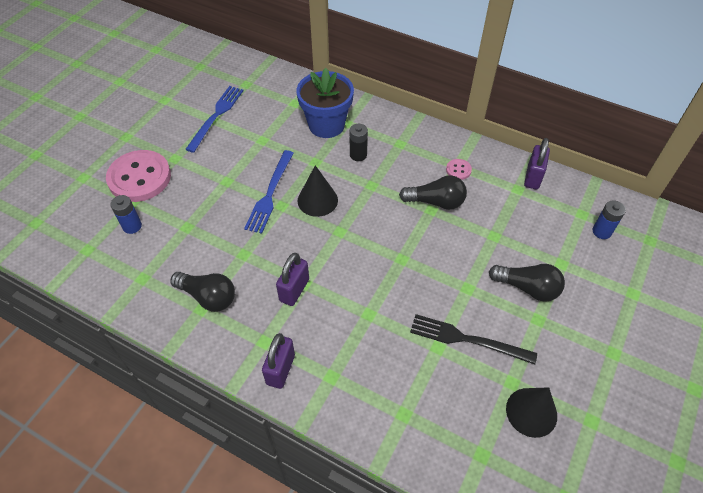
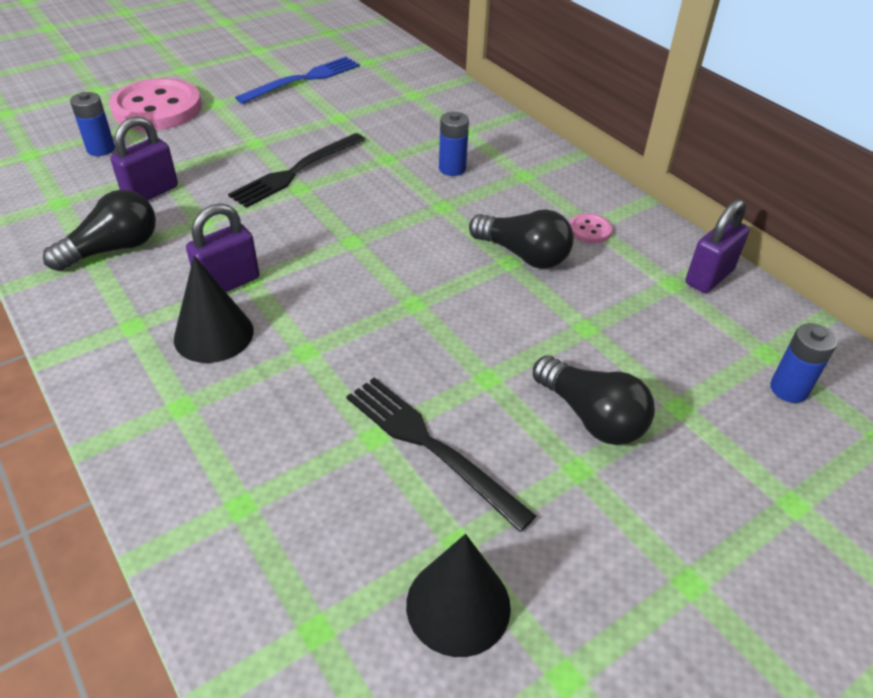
camera: 25 degrees right, 10 degrees down
black light bulb [170,272,235,312] -> black light bulb turned 90 degrees counterclockwise [43,190,156,271]
blue fork [244,150,294,234] -> black fork [228,133,365,208]
purple padlock [262,333,295,389] -> purple padlock moved to [110,116,178,200]
blue flower pot [296,68,354,138] -> none
black cone [298,165,338,217] -> black cone moved to [174,256,254,363]
black battery [350,124,368,161] -> blue battery [439,112,469,176]

